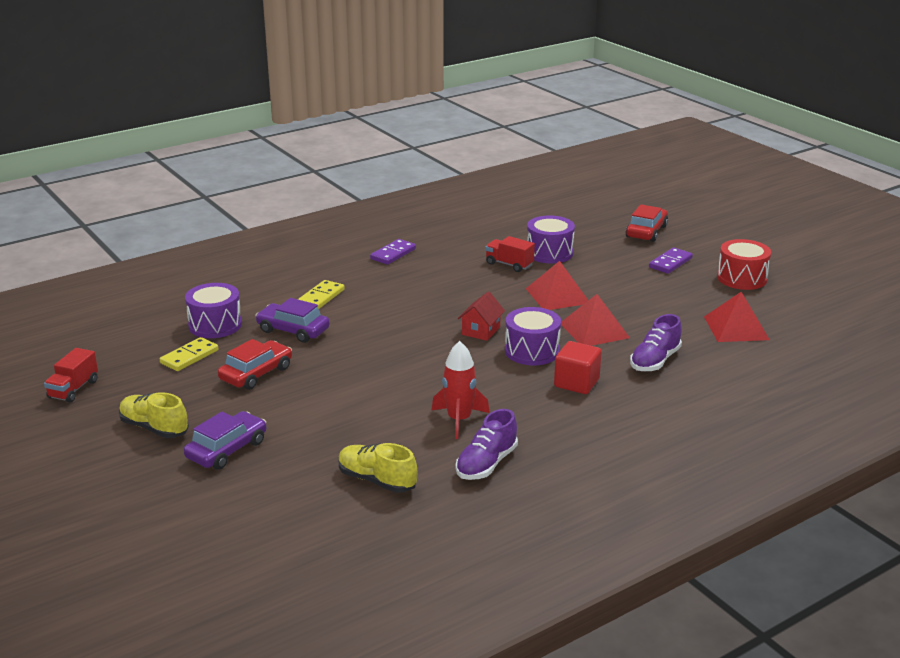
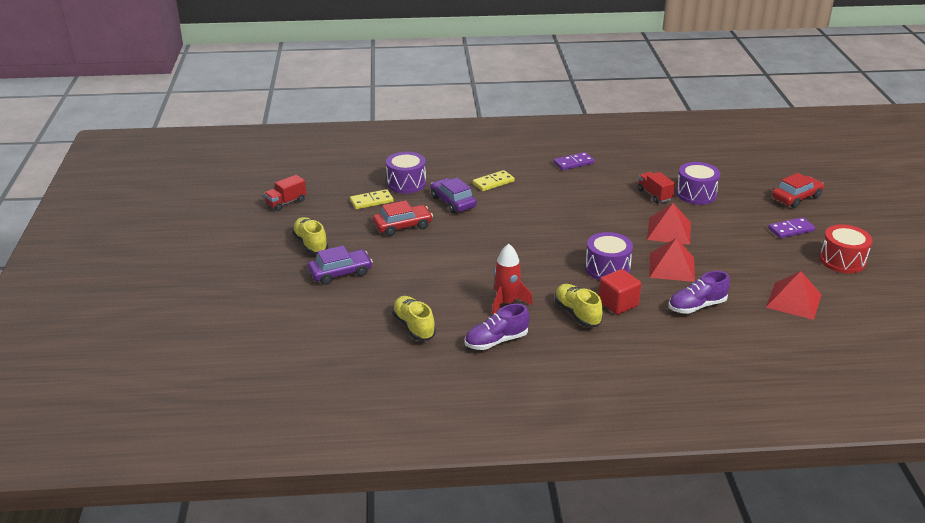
camera: 30 degrees right, 5 degrees up
red house [457,291,505,341] -> none
none -> yellow shoe [555,284,603,327]

